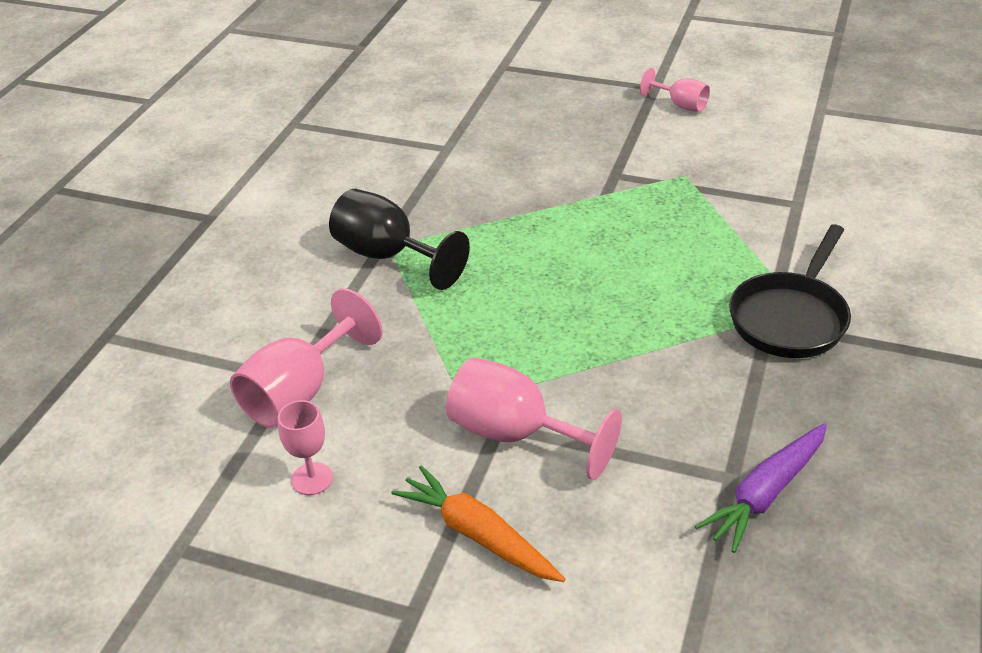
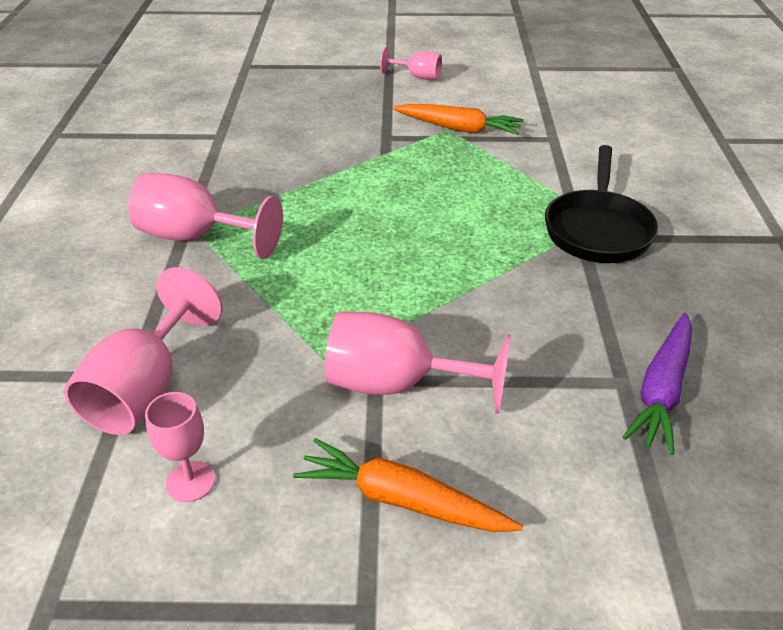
camera: 20 degrees left, 0 degrees up
black goblet [329,189,470,290] -> pink goblet [128,173,283,259]
none -> orange carrot [392,104,524,135]

